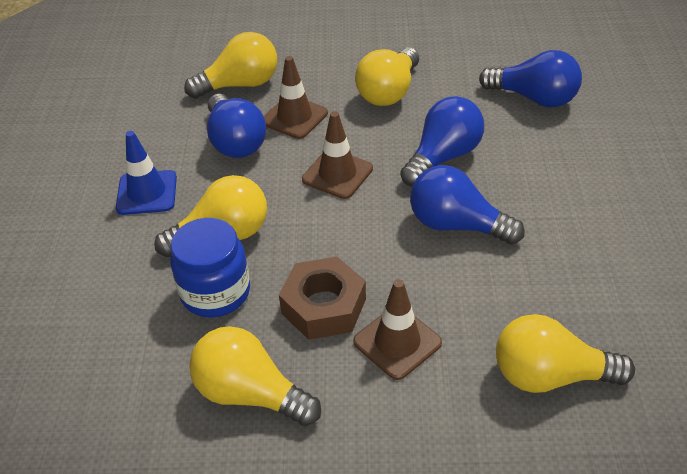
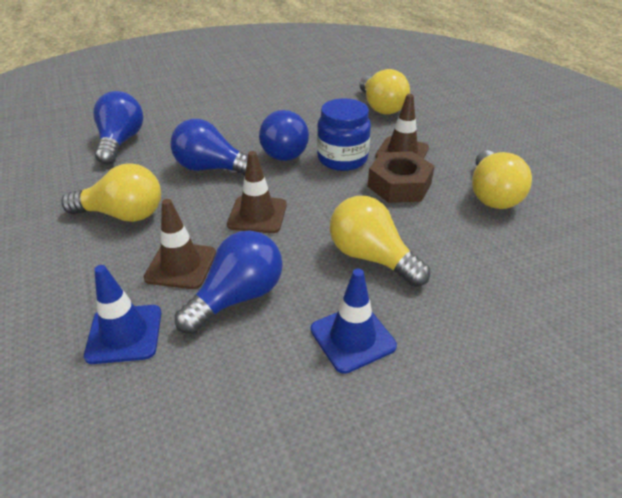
camera: 115 degrees left, 5 degrees down
blue jar [170,218,250,318] -> blue jar moved to [317,98,371,171]
yellow light bulb [184,32,277,99] -> blue traffic cone [84,265,161,364]

